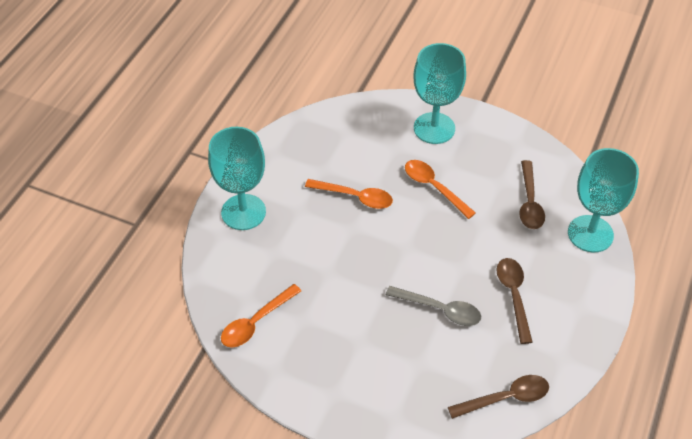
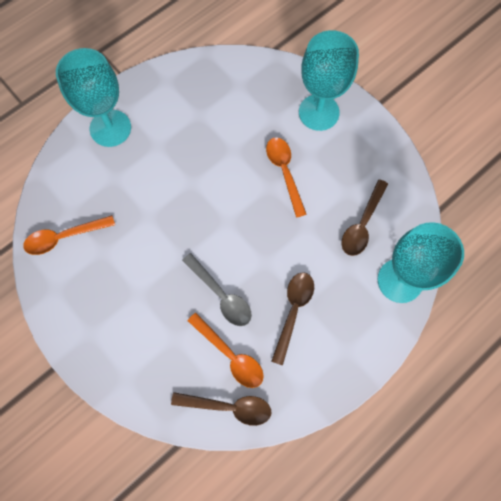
camera: 25 degrees right, 20 degrees up
orange spoon [305,179,393,209] -> orange spoon moved to [188,313,264,388]

